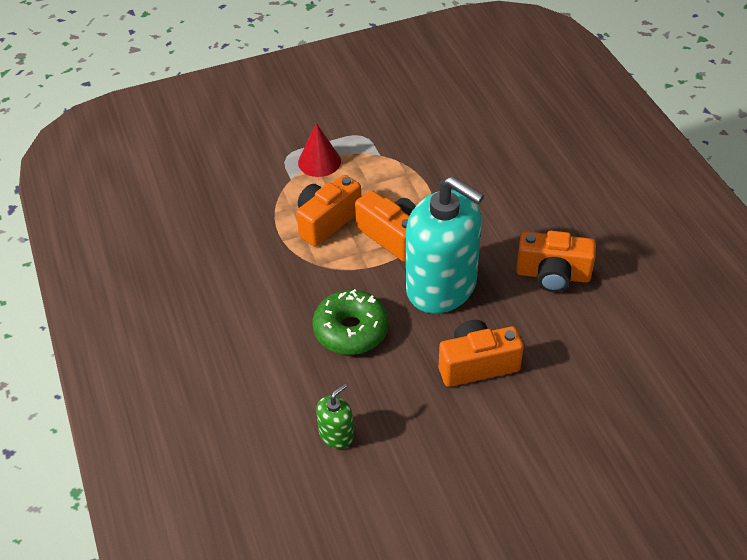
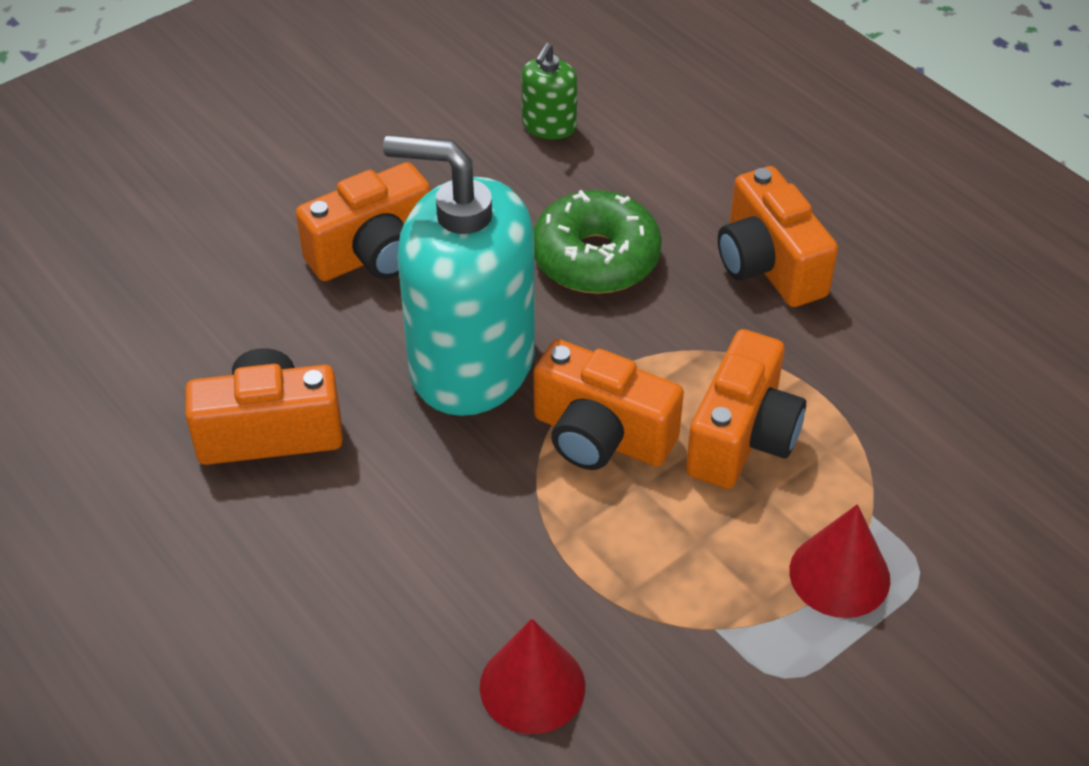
camera: 160 degrees right, 0 degrees up
none -> red cone [480,619,585,734]
none -> orange camera [718,166,838,307]

